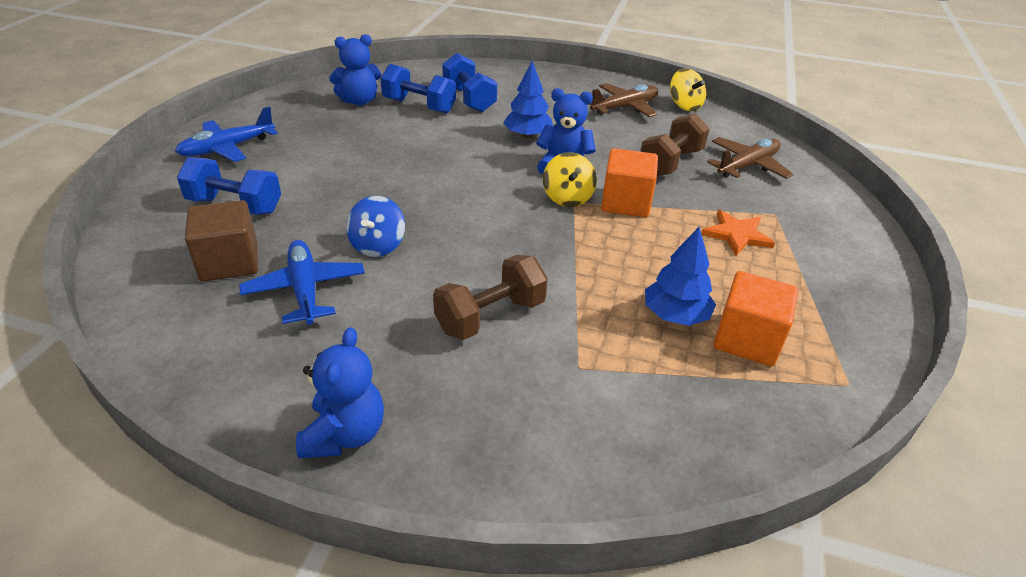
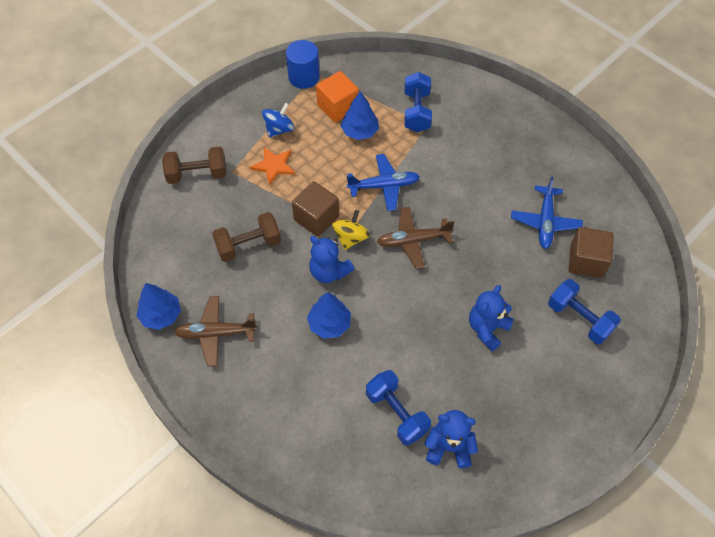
camera: 150 degrees left, 20 degrees up
blue plane [175,106,278,162] -> blue plane moved to [347,154,420,211]
blue teddy bear [296,327,384,458] -> blue teddy bear moved to [469,285,513,351]
blue spinning top [346,196,405,257] -> blue spinning top moved to [262,103,295,138]
brown dumbbell [433,255,548,340] -> brown dumbbell moved to [162,146,226,184]
blue dumbbell [442,53,497,112] -> blue dumbbell moved to [404,72,432,132]
orange cube [601,148,658,217] -> brown cube [292,181,339,237]
yellow spinning top [670,68,706,111] -> blue tree [136,283,181,330]
brown plane [707,137,794,179] -> brown plane moved to [377,207,454,269]
none -> blue cylinder [286,40,320,89]

